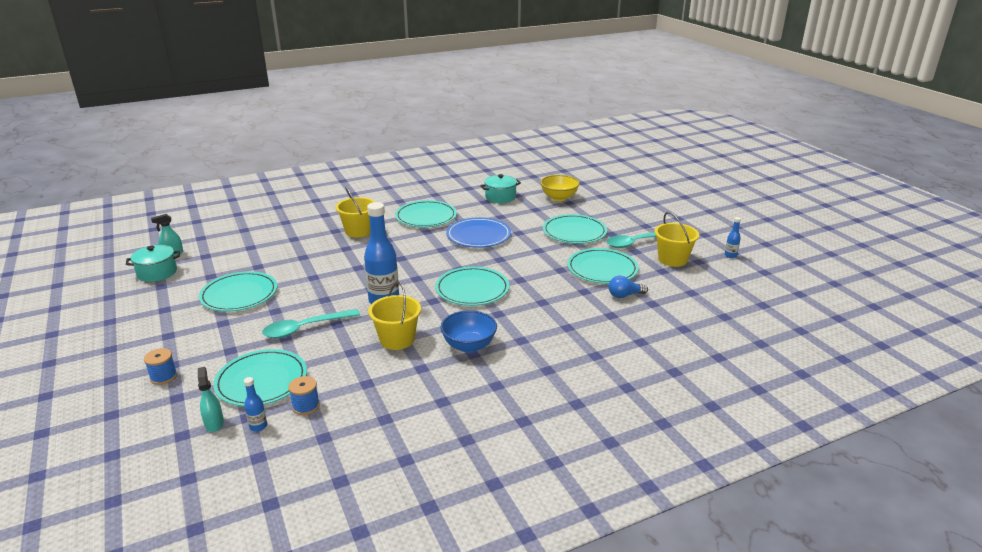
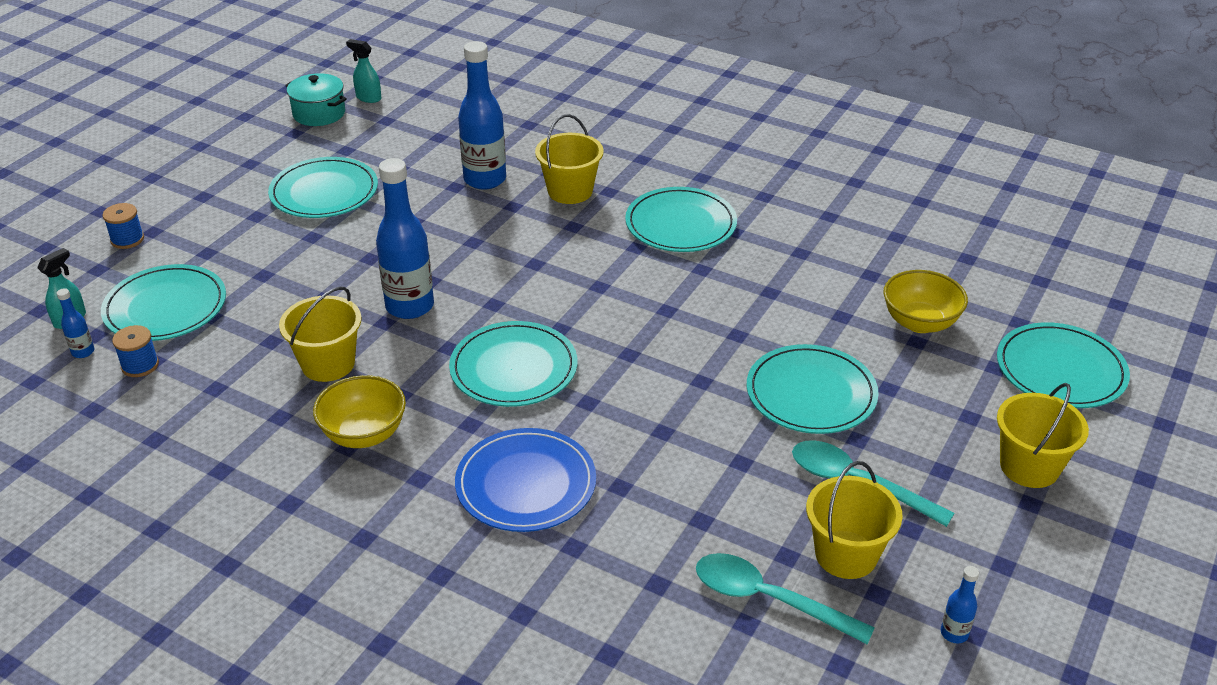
camera: 55 degrees right, 10 degrees up
turquoise spoon [262,309,360,338] -> turquoise spoon moved to [696,553,875,644]
blue bowl [440,310,497,353] -> yellow bowl [313,375,406,448]
blue plate [446,217,511,248] -> blue plate moved to [455,428,596,532]
turquoise pot [480,174,521,203] -> none
turquoise plate [567,248,639,284] -> turquoise plate moved to [997,322,1130,408]
blue light bulb [608,276,648,298] -> none
none -> blue bottle [458,41,506,190]
none -> yellow bucket [997,383,1089,488]

